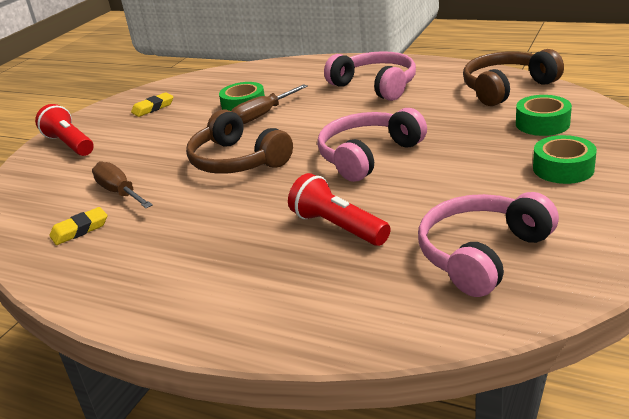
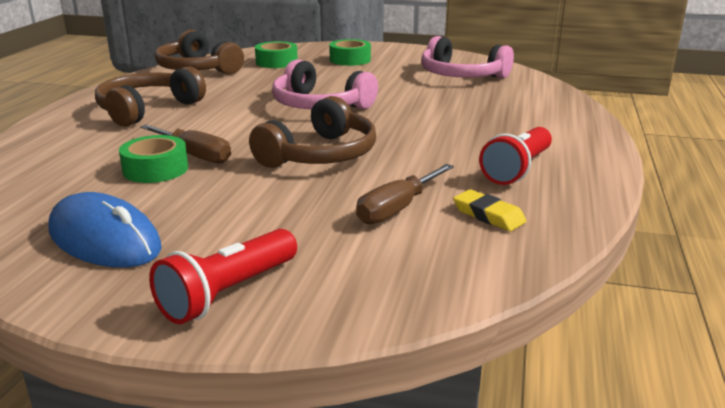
camera: 105 degrees left, 5 degrees down
yellow eraser [131,92,174,117] -> blue mouse [48,192,162,268]
red flashlight [288,173,391,246] -> red flashlight moved to [479,127,552,185]
pink headphones [324,51,416,101] -> brown headphones [95,66,206,127]

